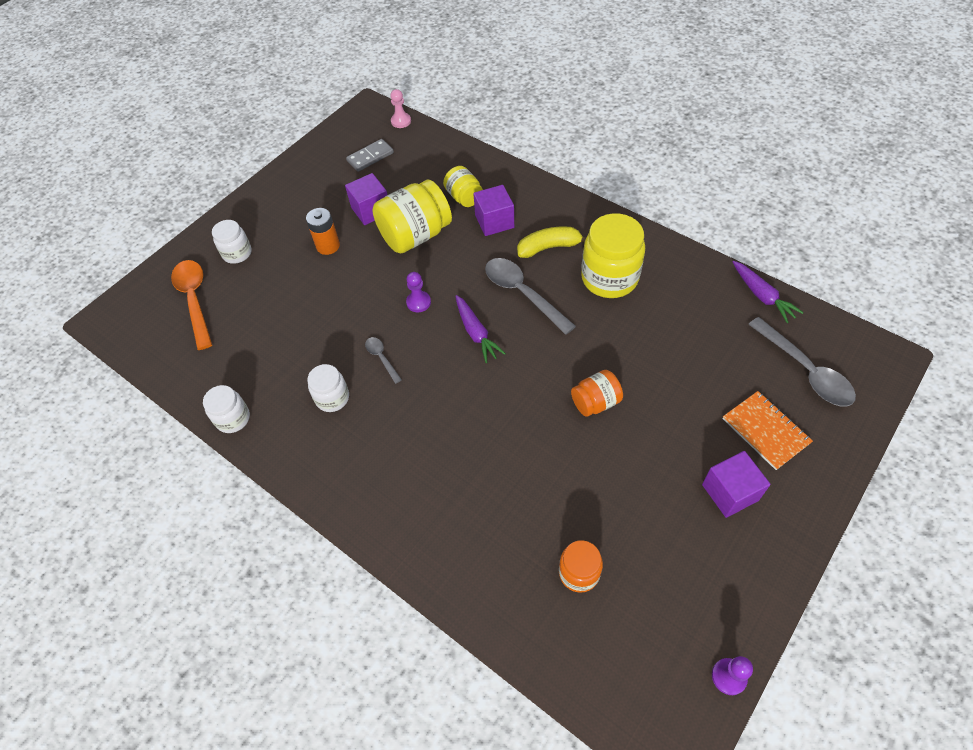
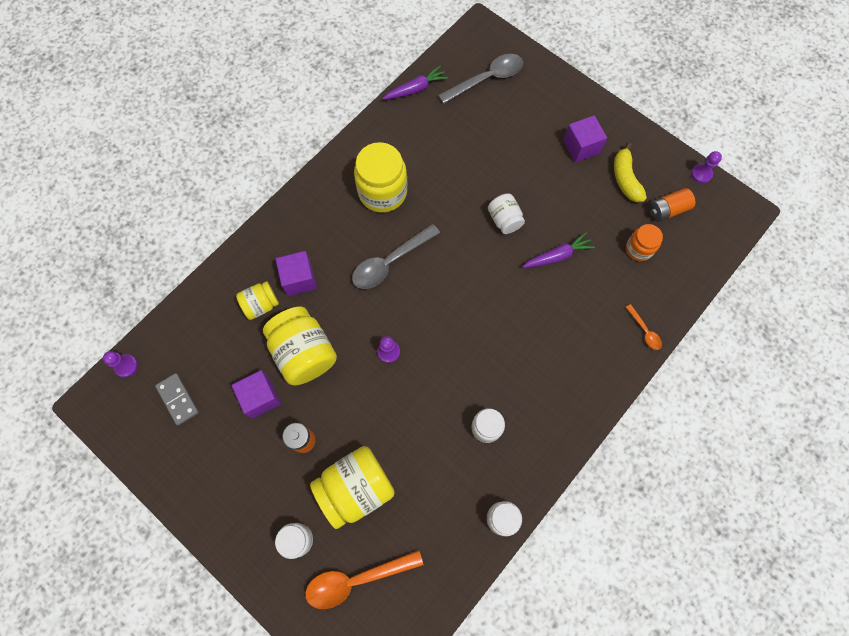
camera: 90 degrees left, 15 degrees up
grey spoon [365,337,402,384] -> none
pink pawn [390,89,411,128] -> purple pawn [103,351,138,377]
purple carrot [456,295,506,363] -> purple carrot moved to [522,232,595,268]
yellow banana [517,226,586,258] -> yellow banana moved to [614,143,647,202]
orange jar [571,370,623,417] -> white jar [488,193,525,234]
orange notebook [723,391,813,470] -> none
none -> yellow jar [310,446,395,529]
none -> orange spoon [626,304,662,350]
none -> orange battery [649,188,696,222]

